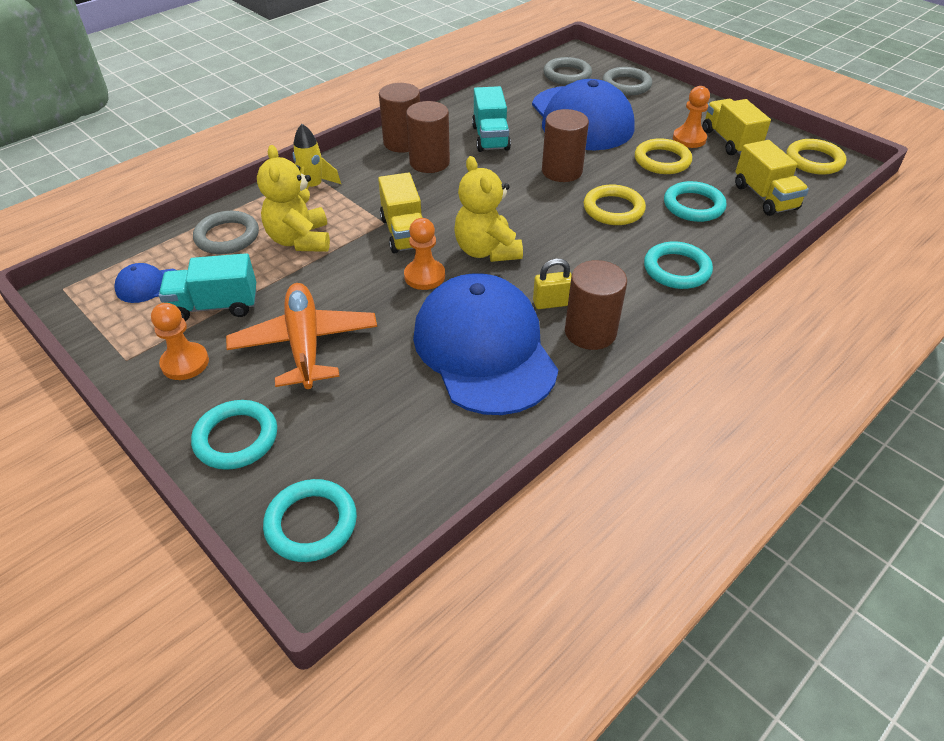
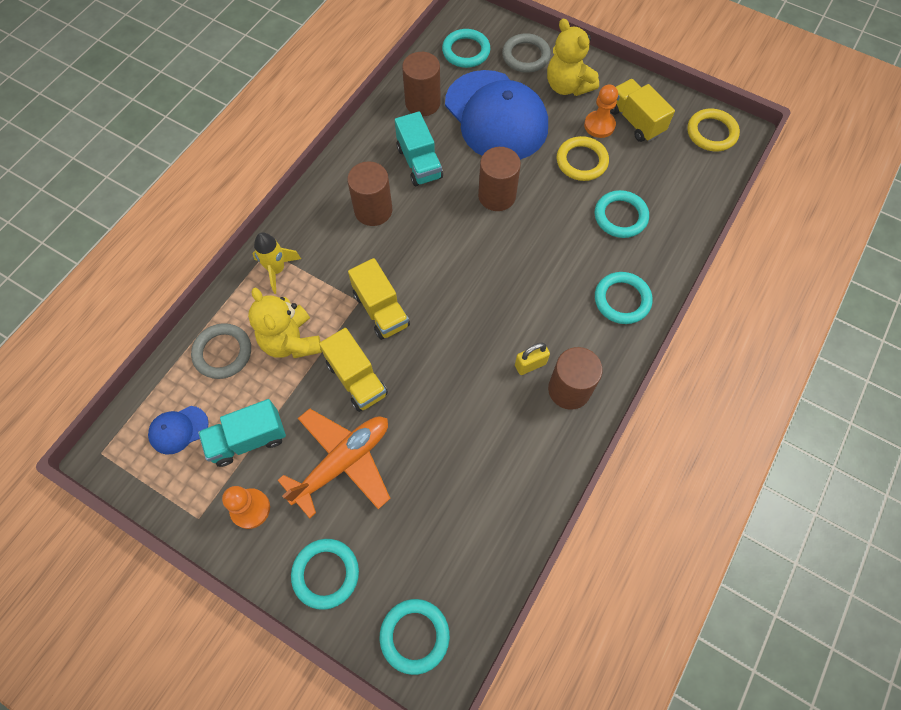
camera: 15 degrees left, 20 degrees up
orange plane [226,283,377,389] -> orange plane turned 75 degrees clockwise [278,408,391,518]
brown cylinder [379,83,420,153] -> brown cylinder moved to [402,52,441,116]
orange pawn [404,218,445,290] -> none
blue cap [413,273,558,415] -> none
yellow teddy bear [454,156,523,262] -> yellow teddy bear moved to [547,19,599,96]
grey ring [543,57,592,85] -> turquoise ring [442,29,491,68]
yellow ring [584,185,646,225] -> none
yellow truck [735,140,809,216] -> yellow truck moved to [319,328,388,412]

